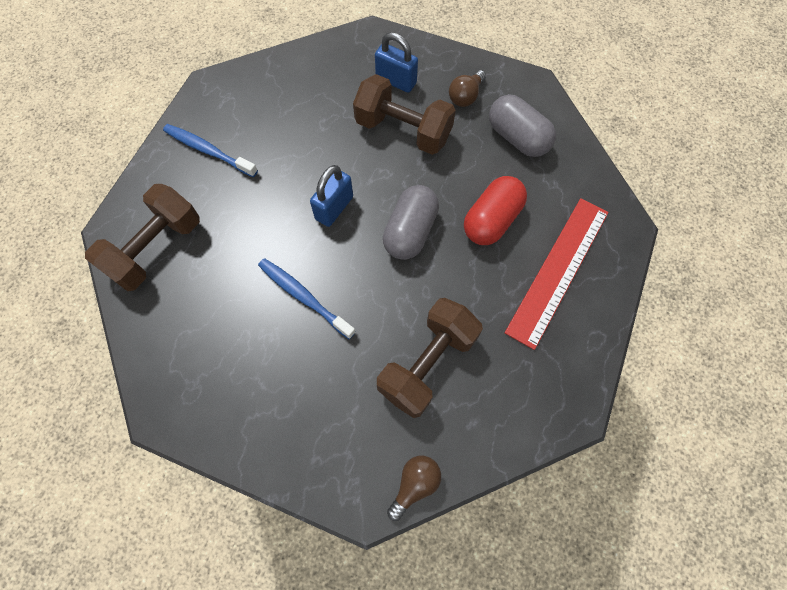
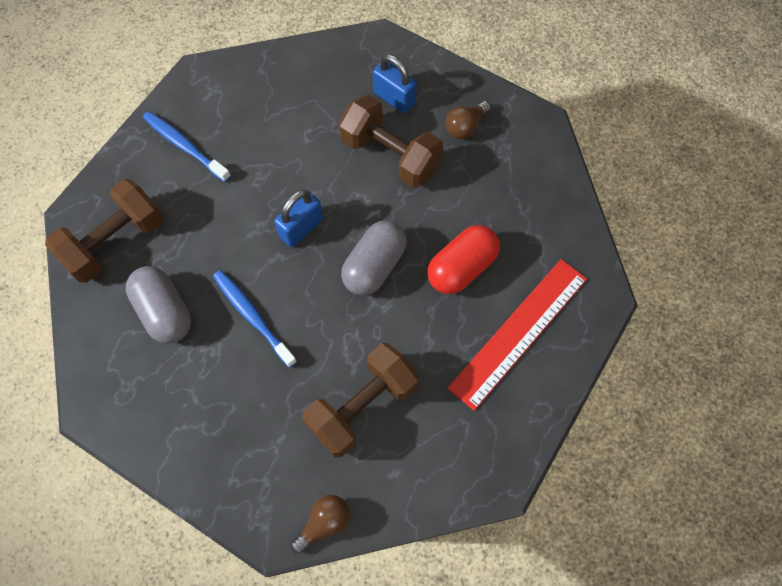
camera: 10 degrees right, 0 degrees up
grey capsule [489,94,556,157] -> grey capsule moved to [126,266,191,344]

